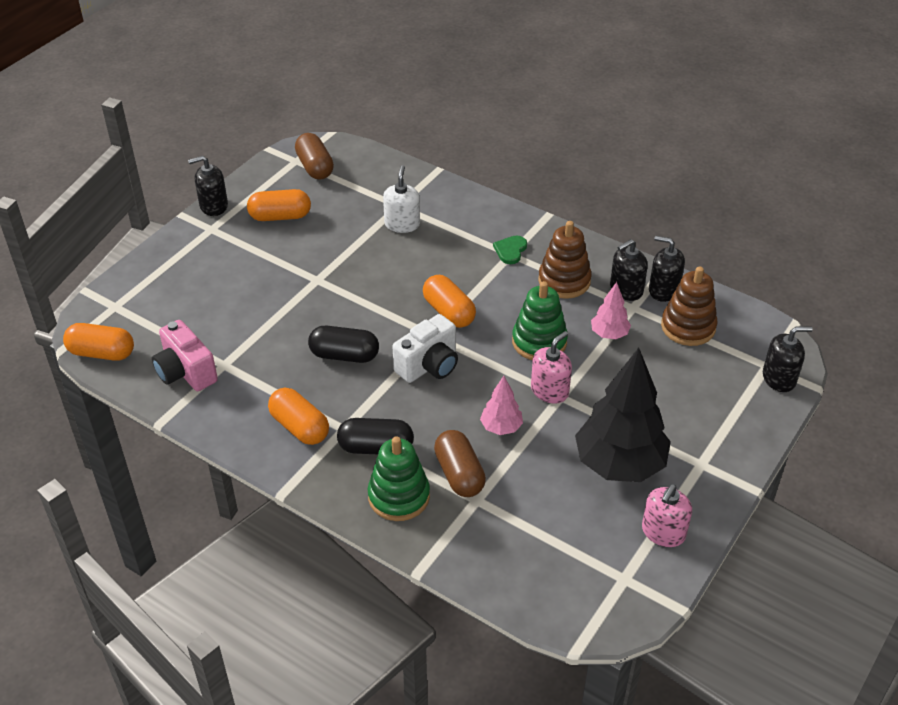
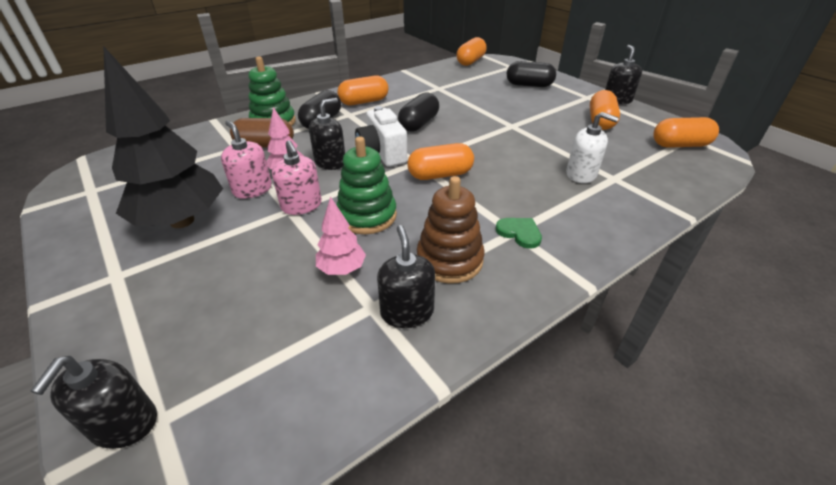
camera: 110 degrees right, 5 degrees down
pink camera [152,320,218,391] -> none
brown capsule [295,133,334,180] -> orange capsule [653,117,719,148]
pink soap dispenser [642,484,692,547] -> pink soap dispenser moved to [221,120,272,199]
black soap dispenser [649,236,685,302] -> black soap dispenser moved to [309,98,345,170]
brown stacking toy [661,266,718,346] -> none
none -> black capsule [507,61,556,87]

